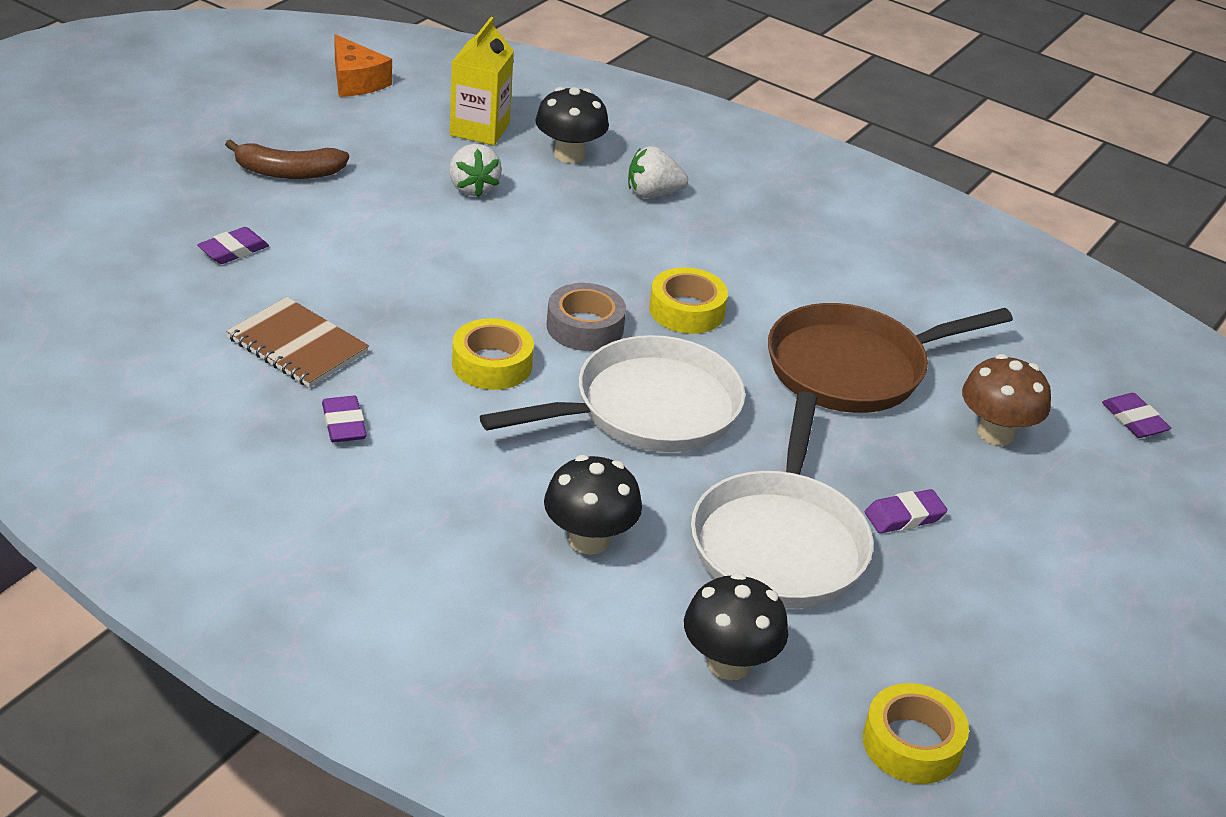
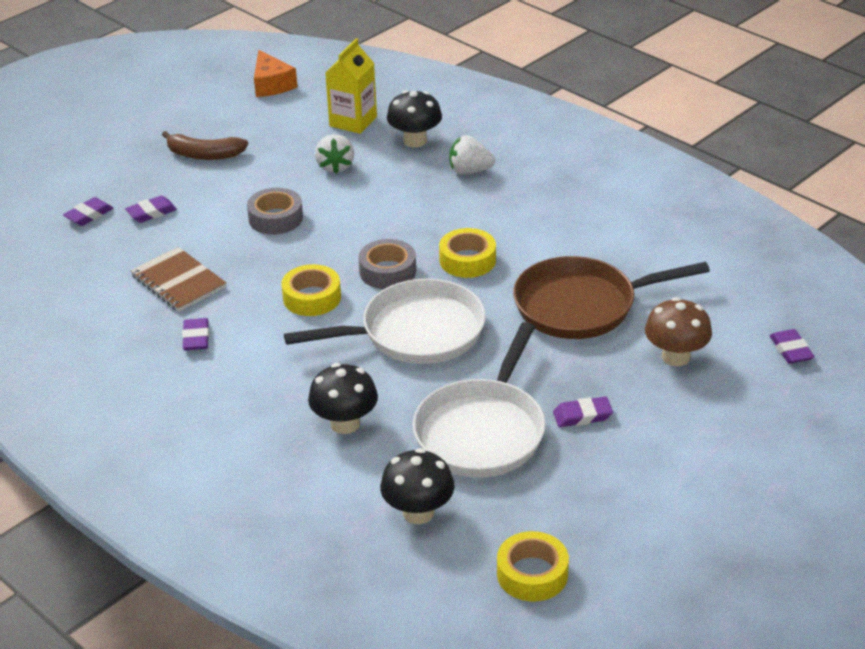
camera: 15 degrees right, 0 degrees up
none -> purple eraser [63,197,113,226]
none -> grey tape [247,188,303,235]

